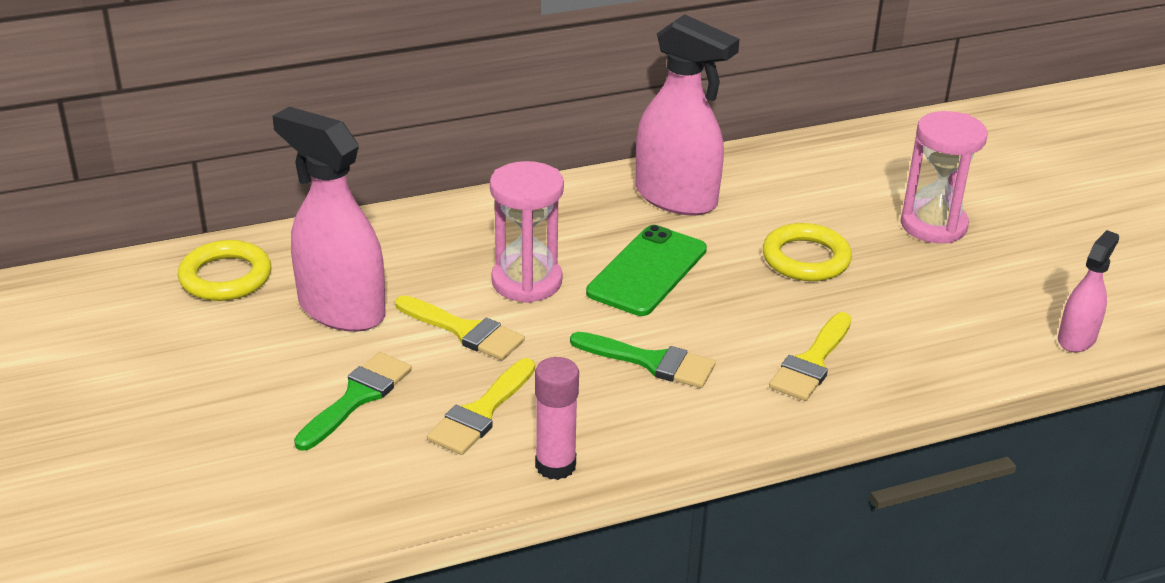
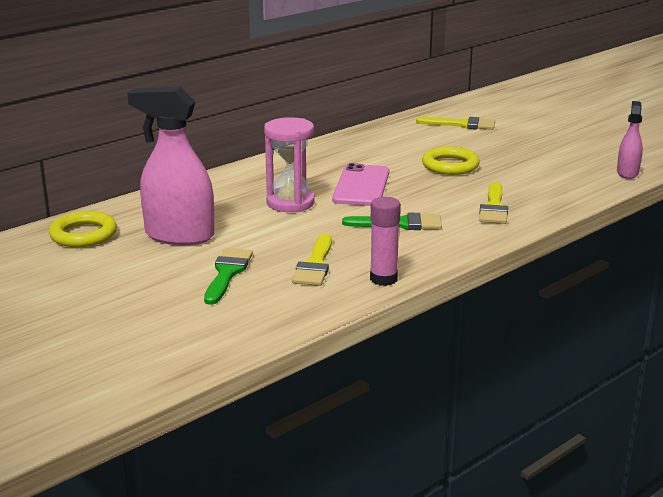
camera: 20 degrees left, 10 degrees down
yellow brush [395,295,525,360] -> yellow brush moved to [416,117,495,130]
green phone [586,225,707,316] -> pink phone [332,163,389,206]
pink spray bottle [636,14,740,216] -> none
pink hourglass [901,111,988,243] -> none

